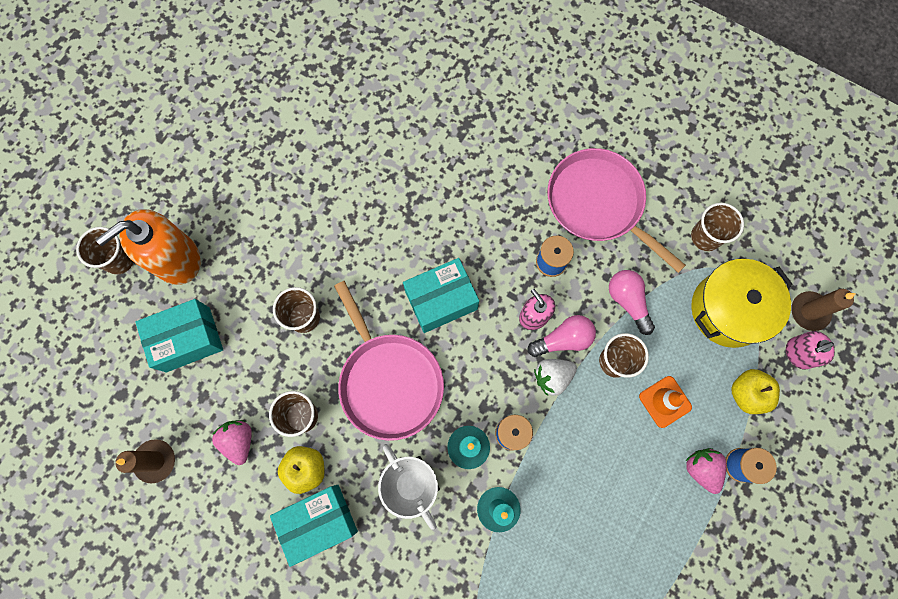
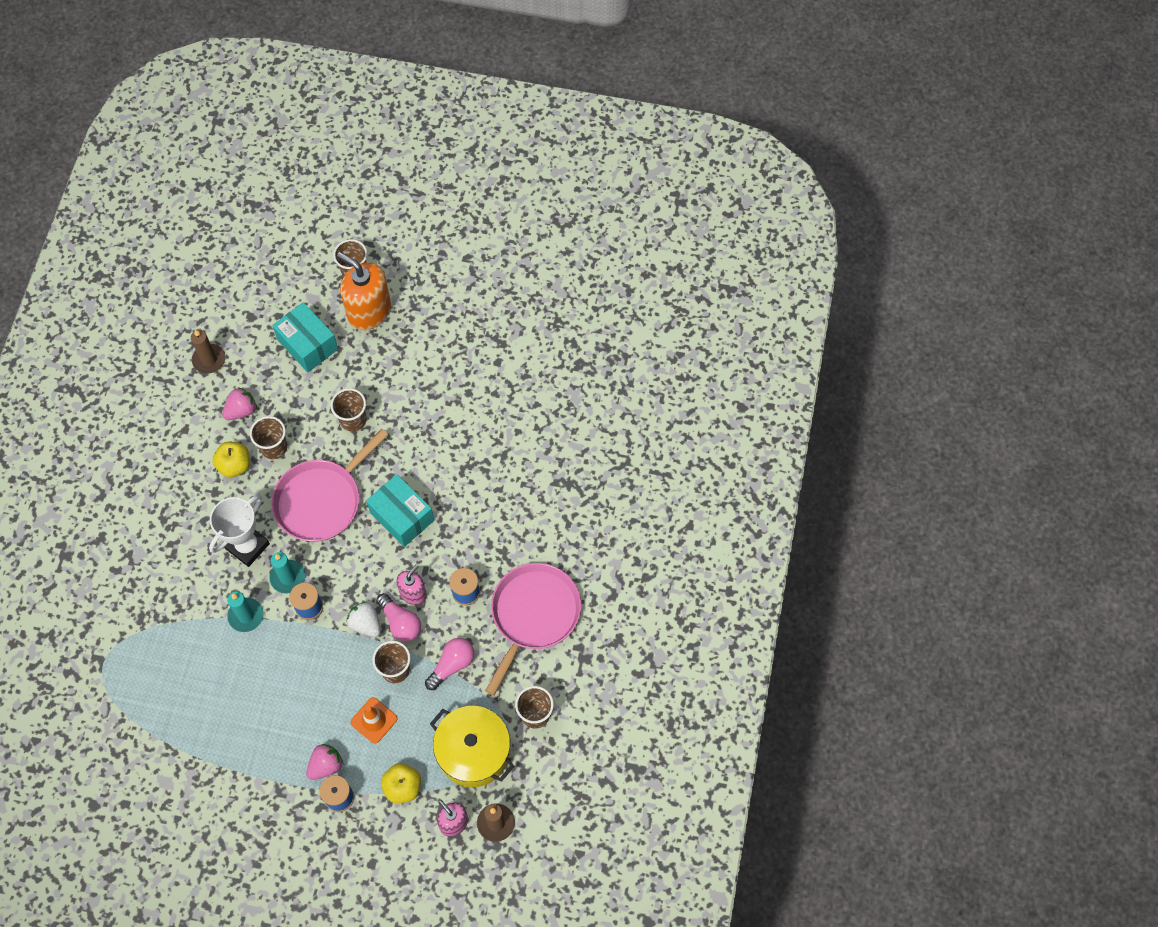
camera: 70 degrees right, 10 degrees down
turquoise box [270,485,358,567] -> none

